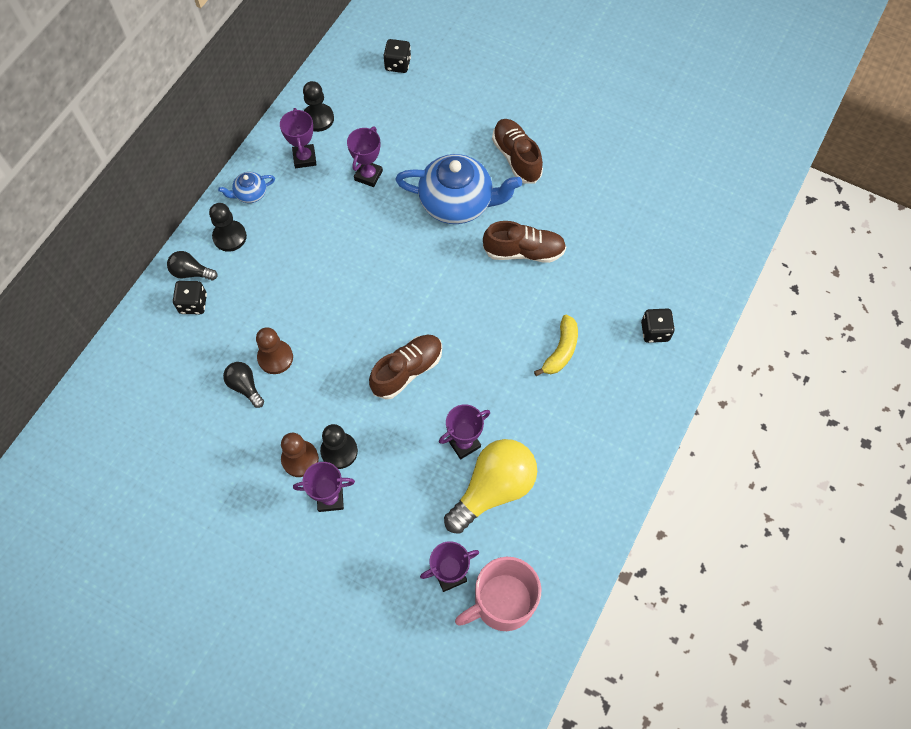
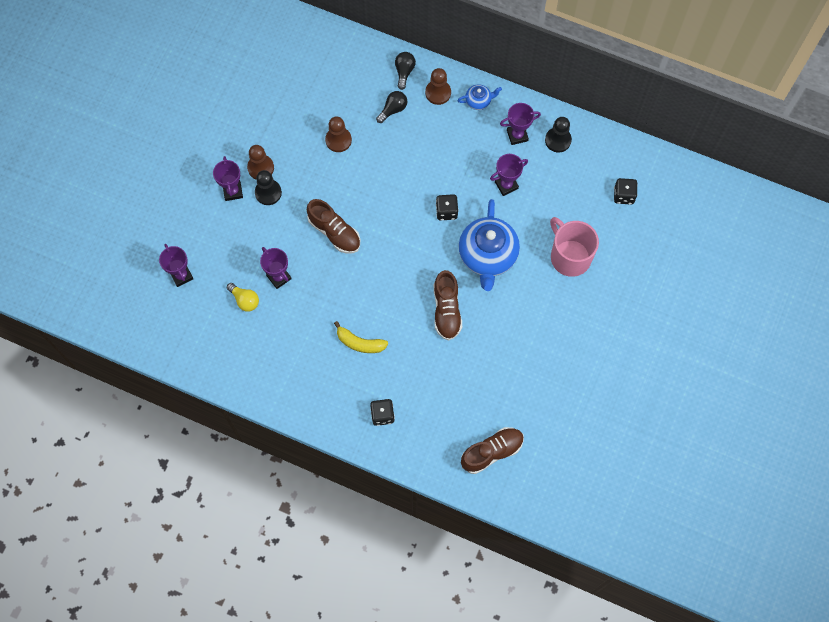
camera: 85 degrees right, 5 degrees up
black dice [173,281,207,314] -> black dice moved to [436,194,459,220]
black pawn [209,203,247,252] -> brown pawn [425,68,451,105]
blue teapot [218,172,275,203] -> blue teapot turned 105 degrees clockwise [457,84,502,110]
black light bulb [223,362,264,408] -> black light bulb moved to [376,91,407,123]
purple trophy [347,127,383,187] -> purple trophy turned 45 degrees counterclockwise [490,154,528,196]
yellow light bulb [444,439,537,534] -> yellow light bulb [227,283,259,312], size x0.49
pink mug [455,557,541,631] -> pink mug moved to [550,217,599,277]
brown shoe [492,119,543,184] -> brown shoe moved to [461,427,524,474]

